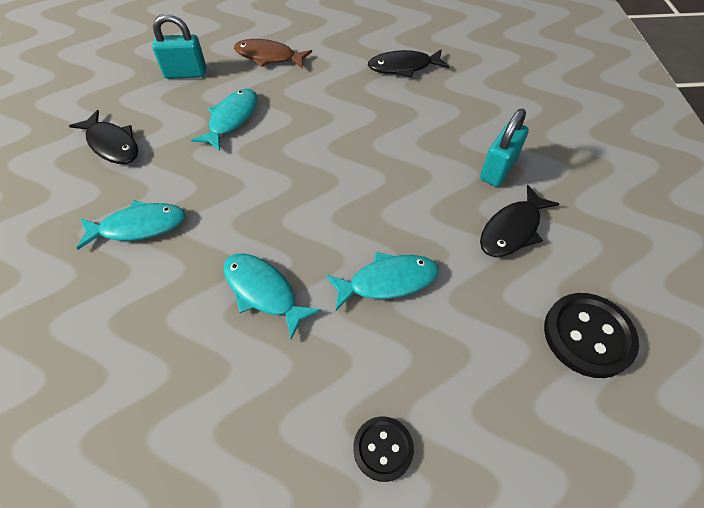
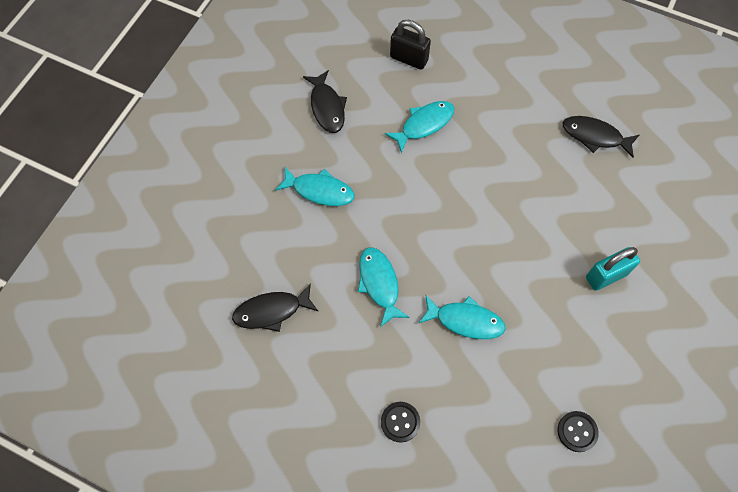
camera: 30 degrees right, 10 degrees up
turquoise padlock [152,14,206,79] -> black padlock [390,20,431,70]
brown fish [234,39,312,69] -> none
black fish [480,185,559,257] -> black fish moved to [232,283,318,332]
black button [544,293,639,378] -> black button [558,411,599,452], size x0.61

